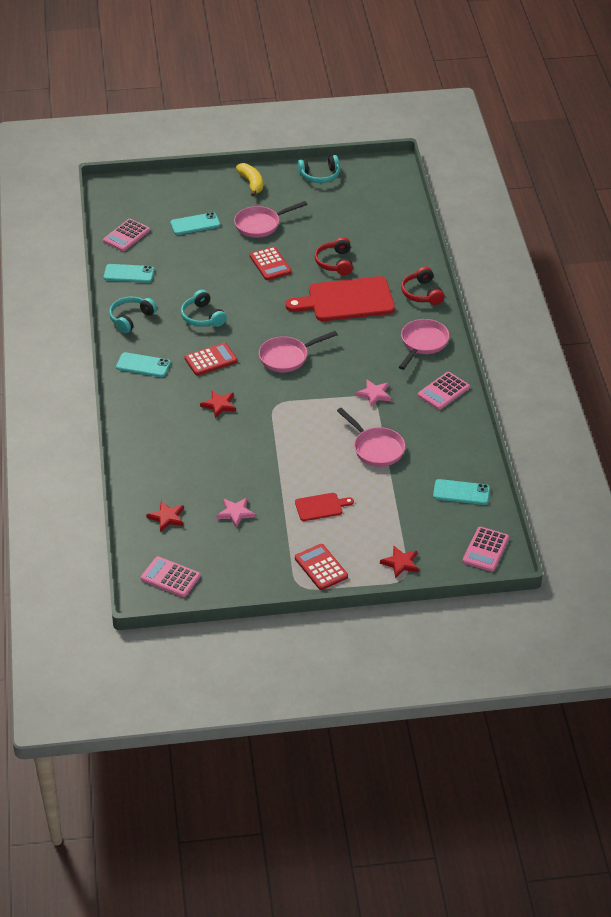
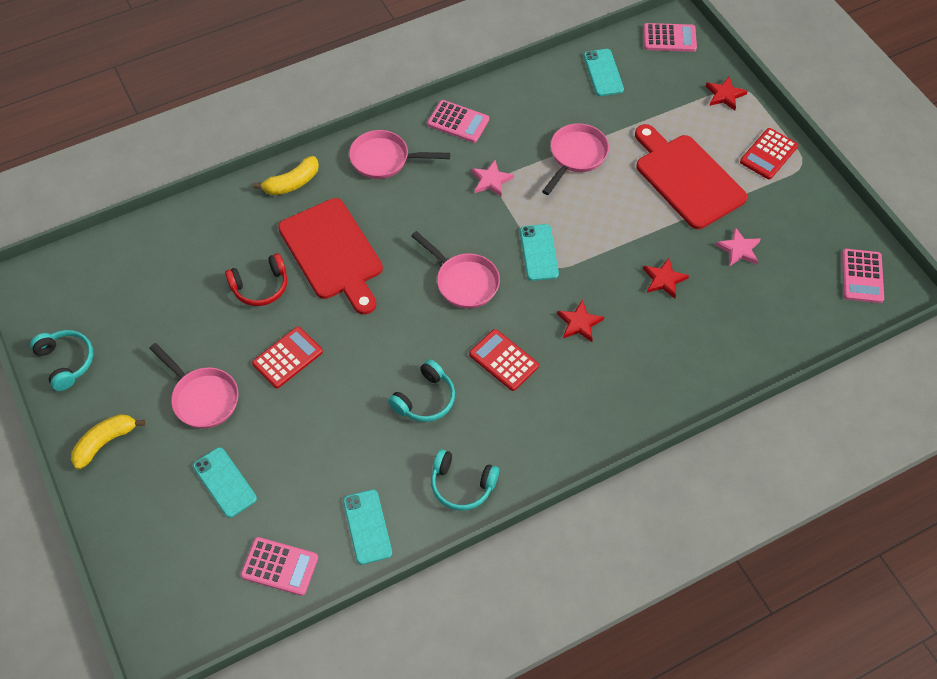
camera: 110 degrees left, 15 degrees up
turquoise phone [116,352,171,377] -> turquoise phone moved to [520,224,559,281]
red star [146,501,184,532] -> red star moved to [643,258,689,299]
red cutting board [295,493,354,521] -> red cutting board [635,124,747,229], size x2.06
red headphones [401,266,444,305] -> yellow banana [253,156,319,195]

